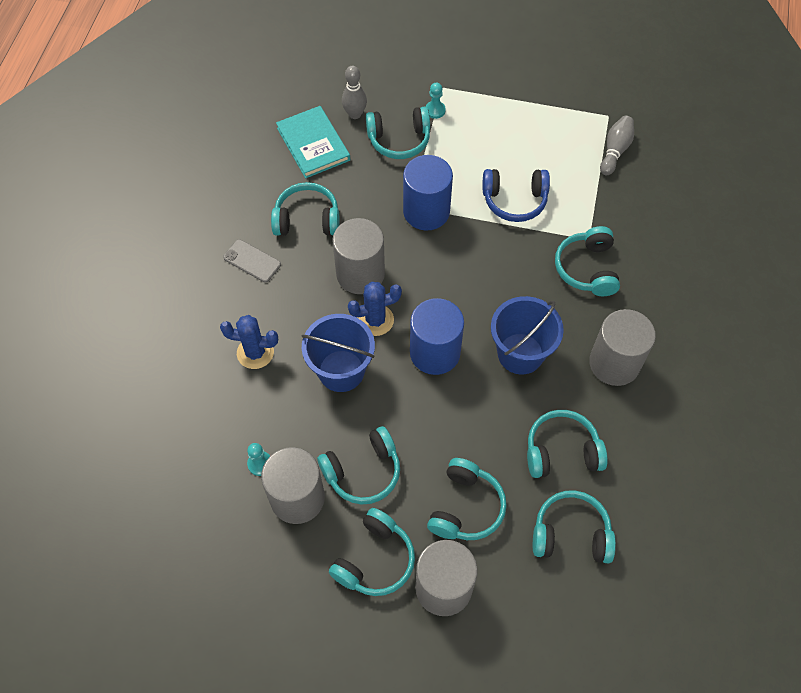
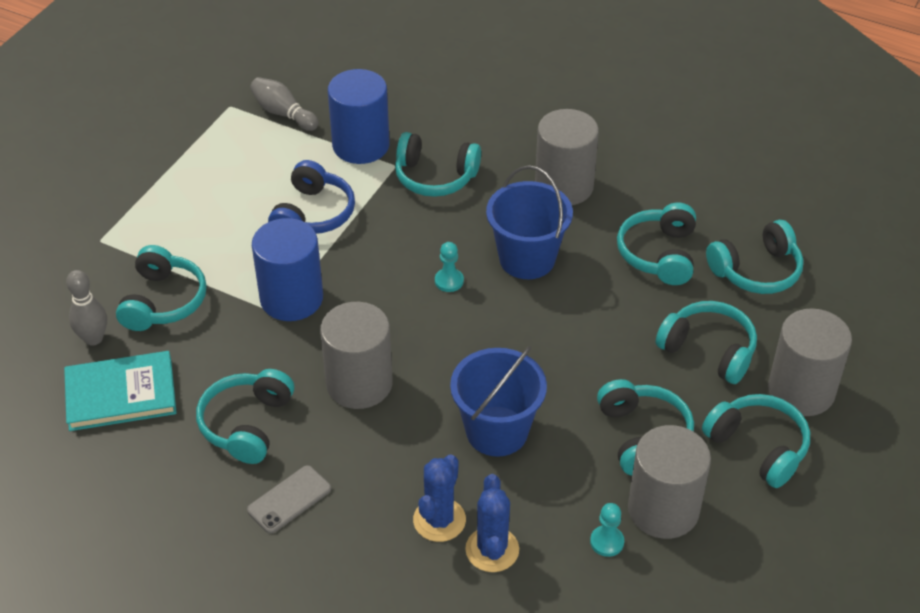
camera: 75 degrees left, 15 degrees down
blue cactus [348,282,402,336] -> blue cactus moved to [465,474,519,572]
blue cylinder [410,298,464,375] -> blue cylinder moved to [328,69,390,164]
turquoise pawn [425,83,446,119] -> turquoise pawn moved to [435,242,464,292]
turquoise headphones [533,490,616,564] -> turquoise headphones turned 135 degrees counterclockwise [706,220,803,294]

